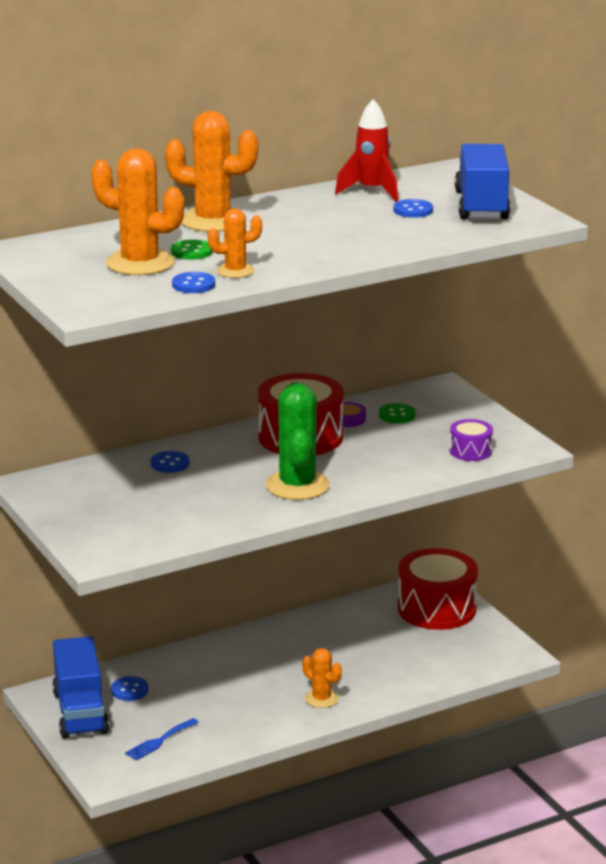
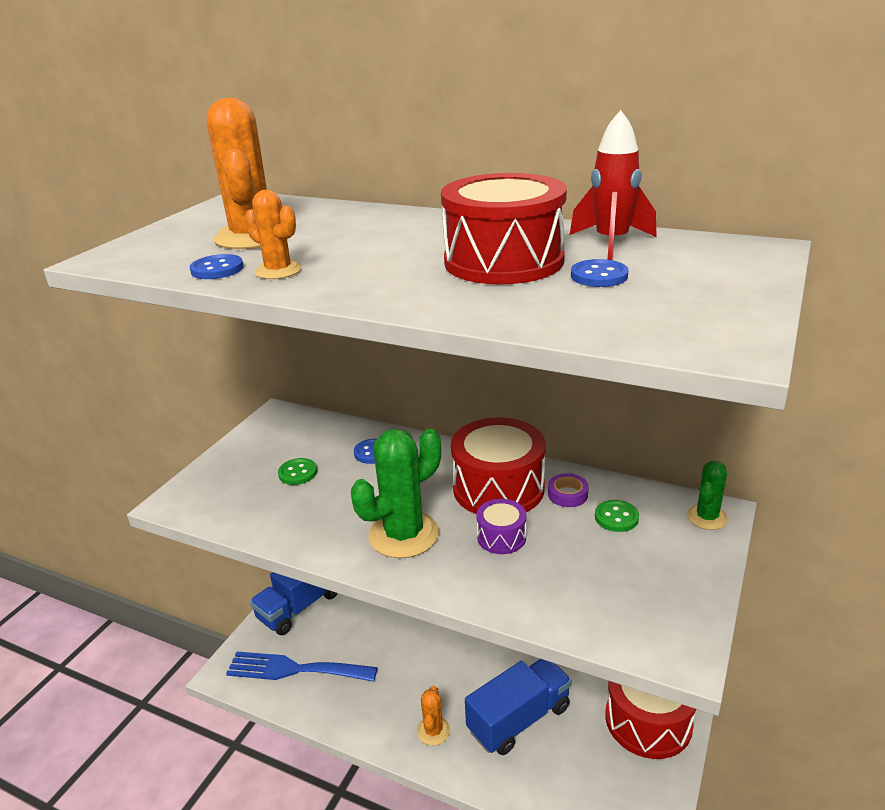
camera: 55 degrees right, 5 degrees up
blue button [111,676,149,701] -> none
blue fork [125,718,199,760] -> blue fork [226,652,378,682], size x1.95
orange cactus [165,111,258,232] -> none
green button [171,239,213,260] -> green button moved to [278,458,317,485]
purple drum [450,419,493,461] -> purple drum moved to [476,499,526,554]
blue truck [455,144,511,219] -> blue truck moved to [465,659,572,755]
none -> red drum [441,173,567,284]
none -> green cactus [687,461,728,530]

